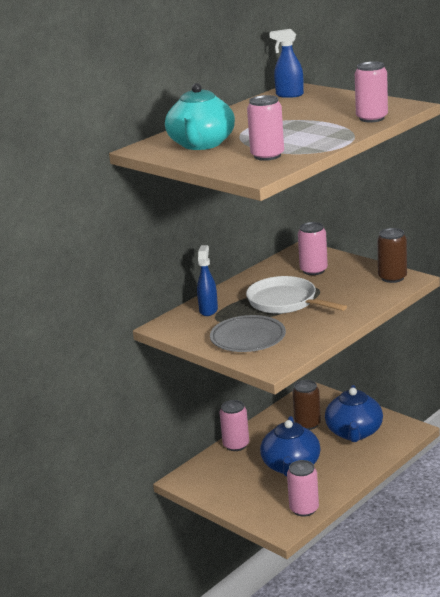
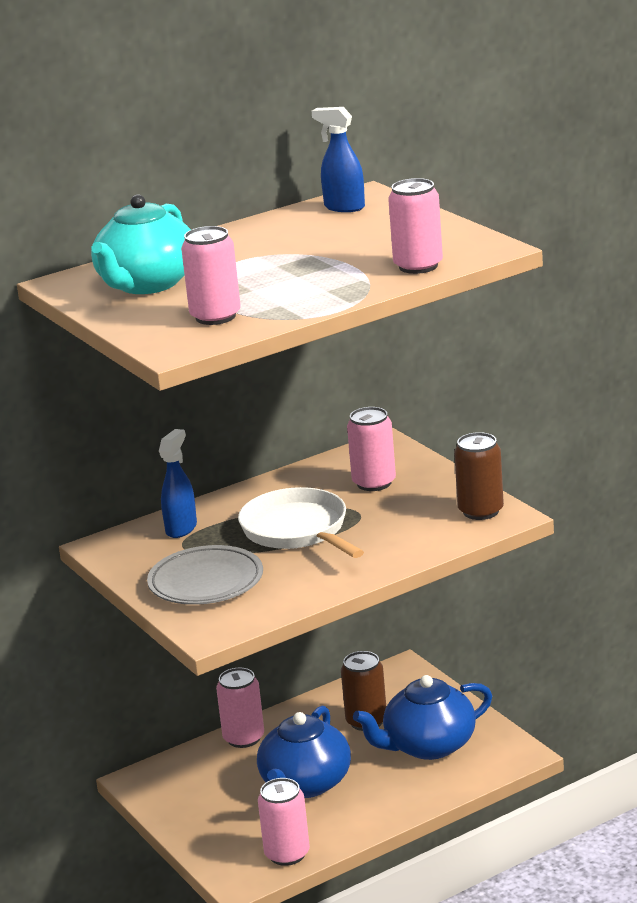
camera: 15 degrees right, 0 degrees up
blue teapot [325,385,383,442] -> blue teapot turned 45 degrees clockwise [353,675,492,760]

